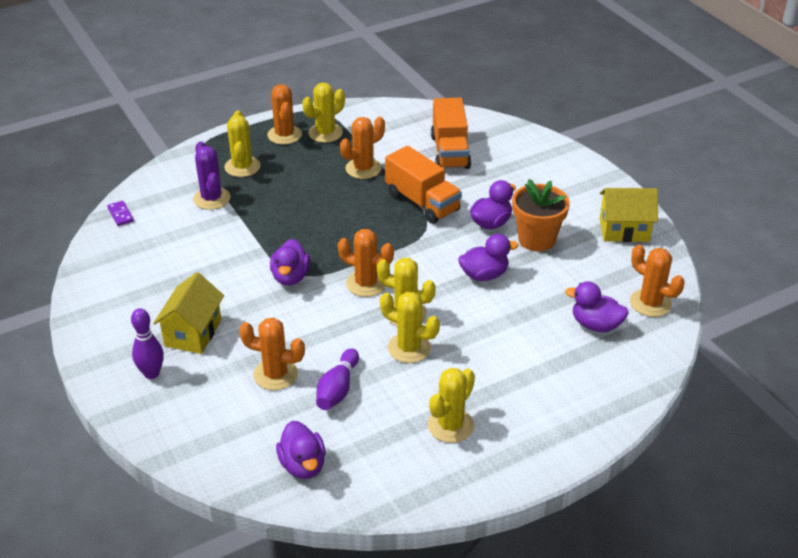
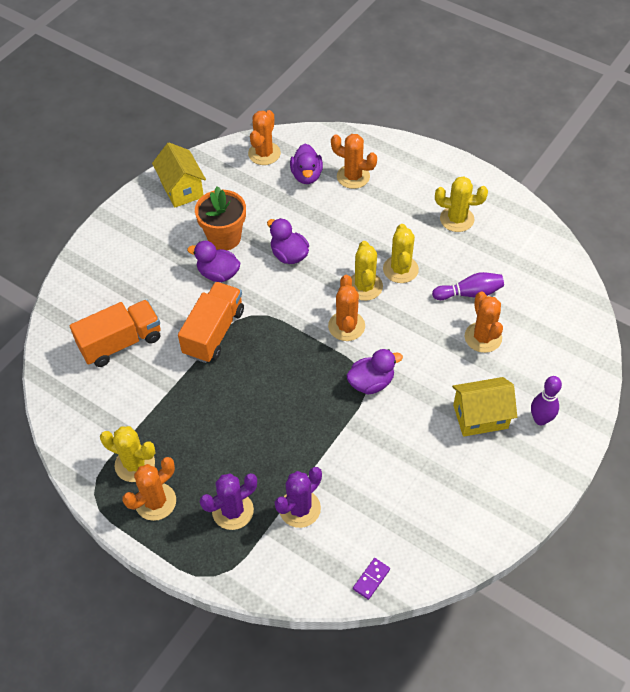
camera: 115 degrees left, 15 degrees up
yellow cactus [224,111,261,177] -> purple cactus [200,473,257,530]
purple duck [276,421,326,479] -> none
orange cactus [340,117,385,179] -> orange cactus moved to [331,134,377,189]

